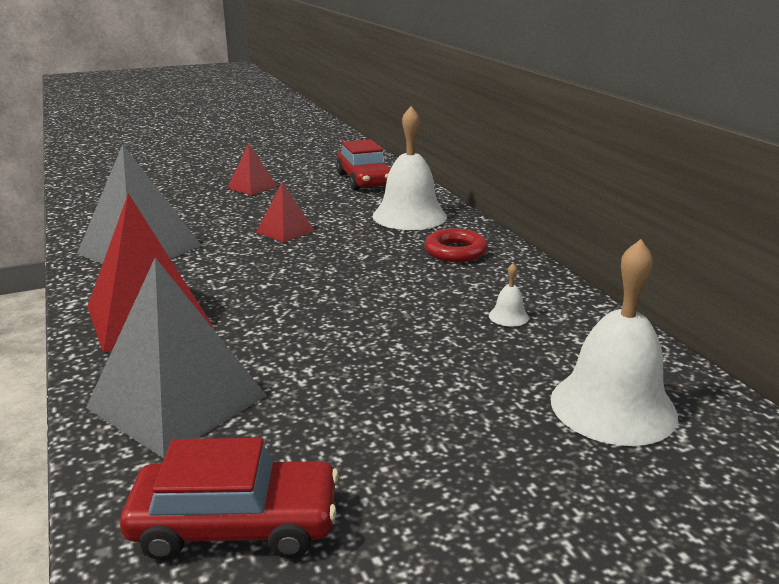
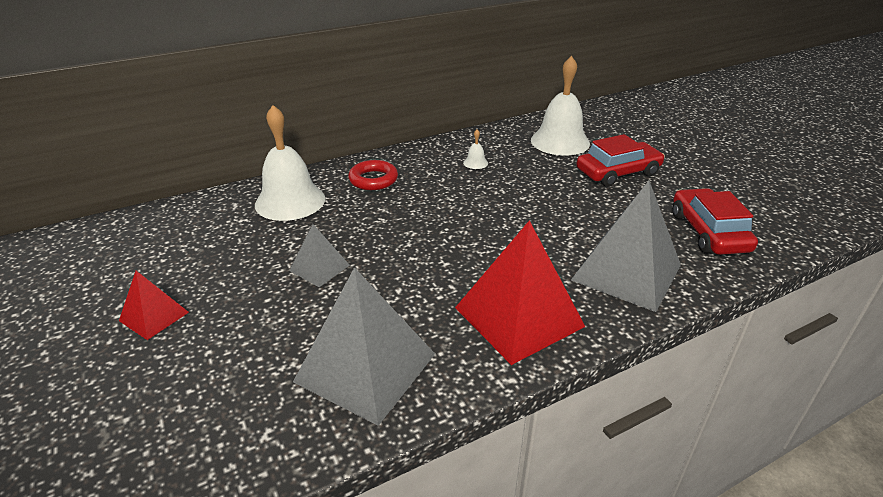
camera: 95 degrees left, 10 degrees up
red pyramid [257,182,315,243] -> grey pyramid [289,224,350,287]
red car [336,139,390,191] -> red car moved to [576,134,665,187]

